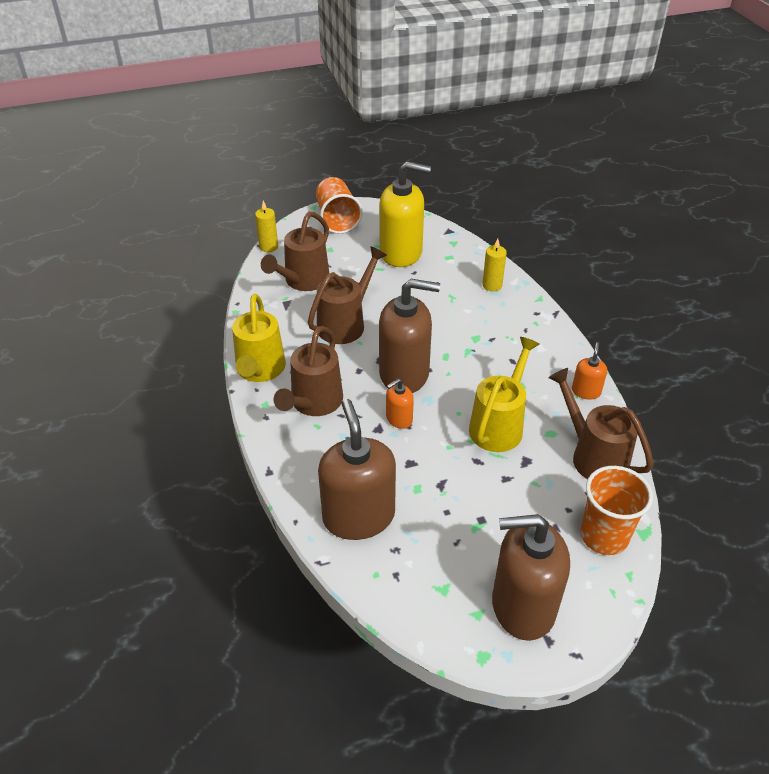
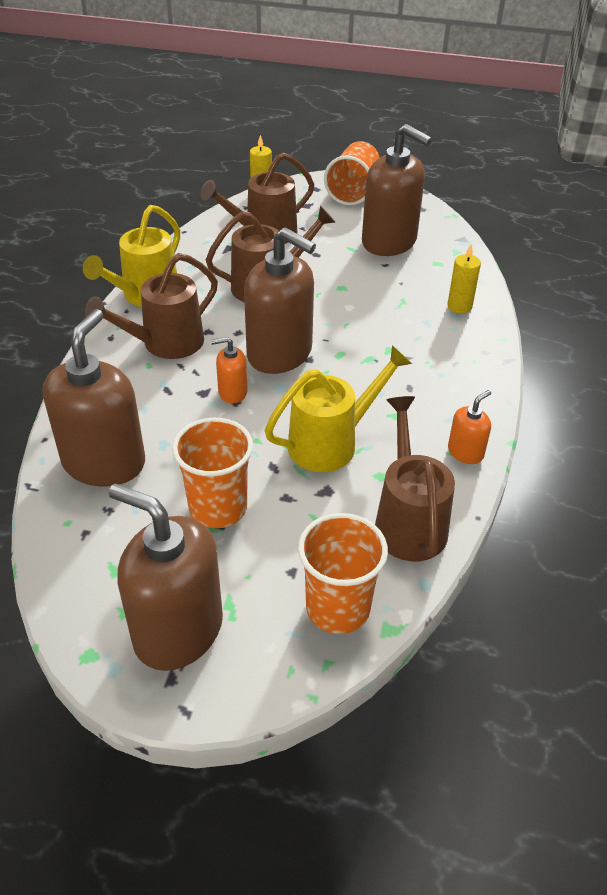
camera: 30 degrees right, 0 degrees up
yellow soap dispenser [379,162,431,267] -> brown soap dispenser [362,124,432,256]
none -> orange cup [172,418,253,528]

